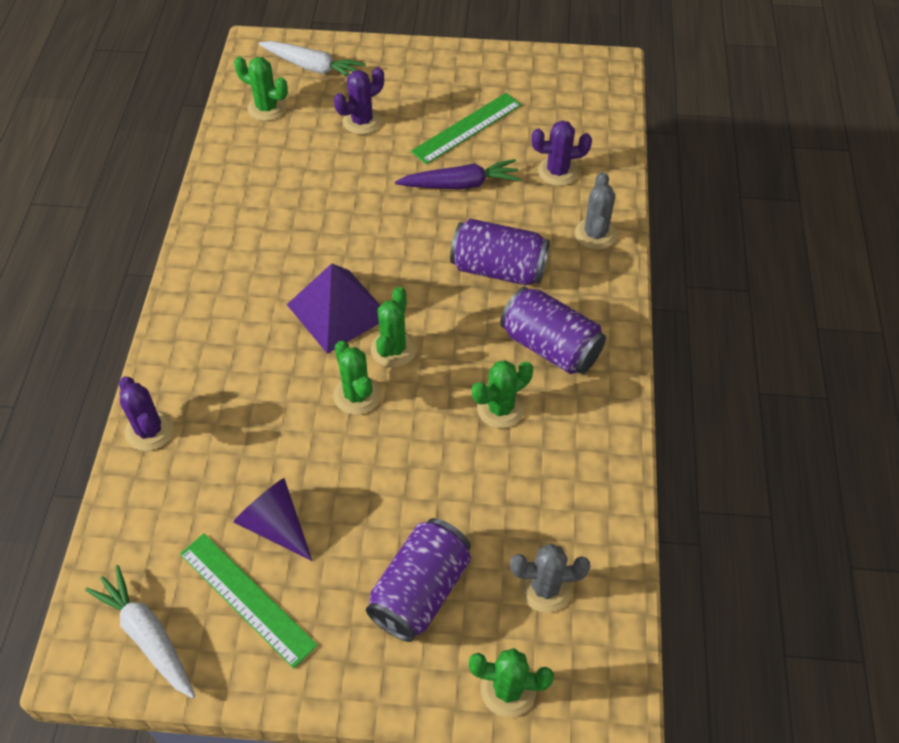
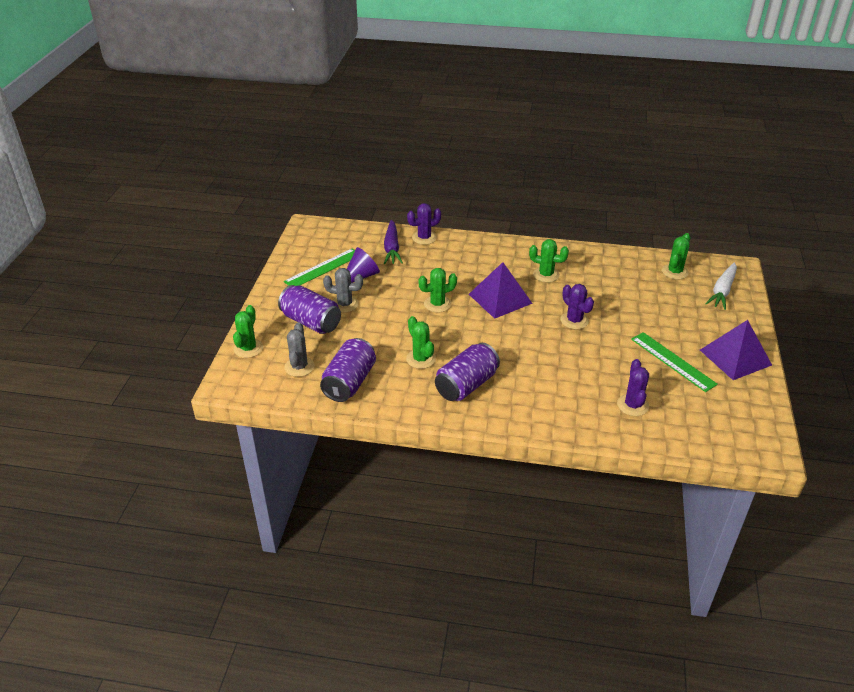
camera: 95 degrees right, 15 degrees down
white carrot [85,565,195,698] -> none
purple cactus [334,67,384,135] -> purple cactus moved to [561,284,594,329]
green cactus [371,287,417,368] -> green cactus moved to [529,239,569,282]
purple carrot [395,159,521,190] -> purple carrot moved to [384,220,403,264]
purple can [450,218,550,285] -> purple can moved to [320,338,376,402]
grey cactus [575,172,617,250] -> grey cactus moved to [323,268,363,313]
none -> purple pyramid [700,320,772,380]

